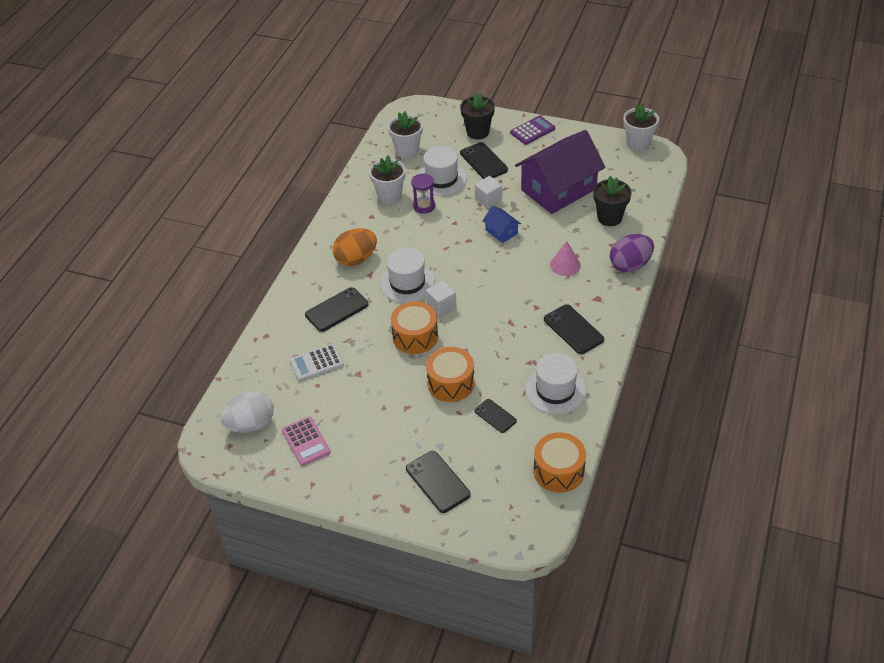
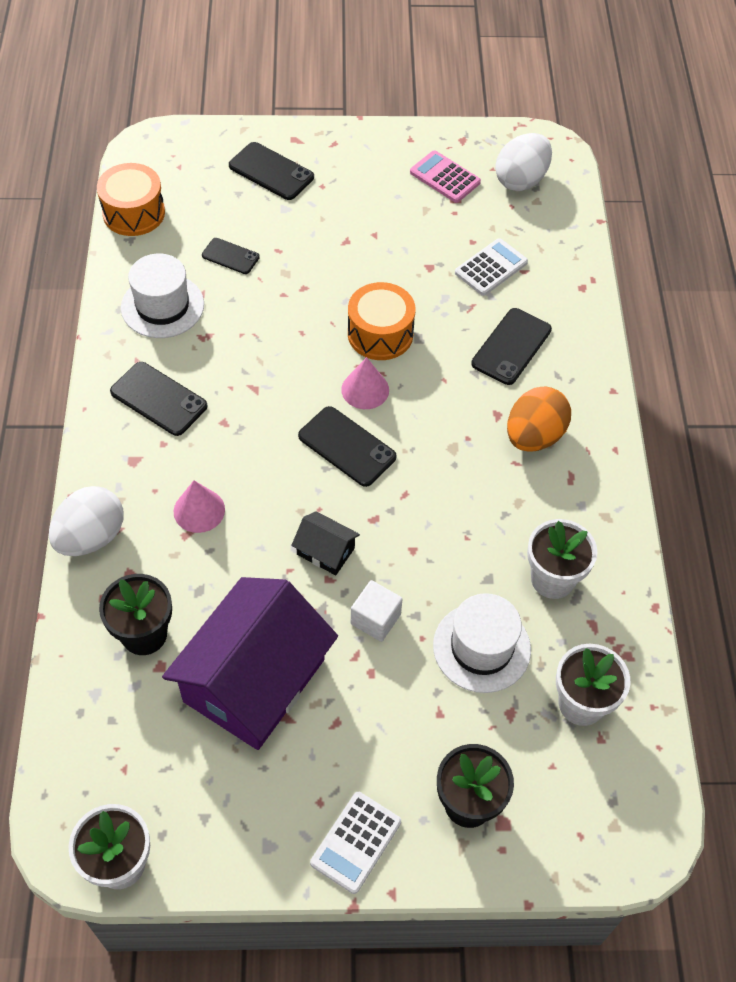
camera: 155 degrees right, 10 degrees up
white hat [380,248,435,303] -> none
purple hourglass [411,173,435,214] -> none
white cube [426,281,456,316] -> pink cone [341,357,389,409]
orange drum [426,347,475,402] -> none
black phone [460,142,508,179] -> black phone moved to [298,406,397,487]
blue house [483,206,521,243] -> black house [291,511,360,575]
purple calculator [510,116,555,145] -> white calculator [310,792,401,894]
purple egg [610,234,654,272] -> white egg [49,486,124,556]

